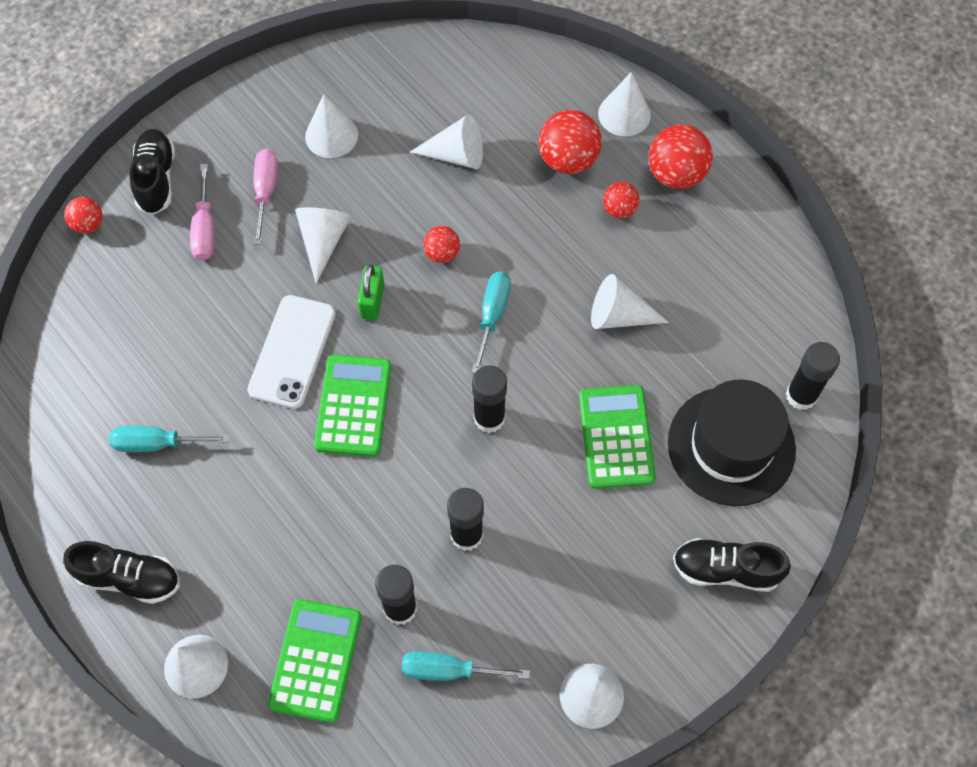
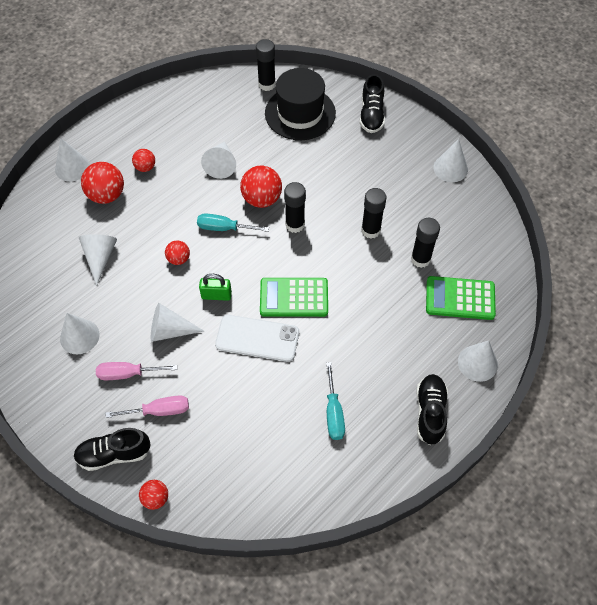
camera: 95 degrees left, 5 degrees down
turquoise screwdriver [402,651,530,681] -> none
green calculator [579,385,656,489] -> none
red ball [649,124,713,189] -> red ball moved to [240,166,282,208]

